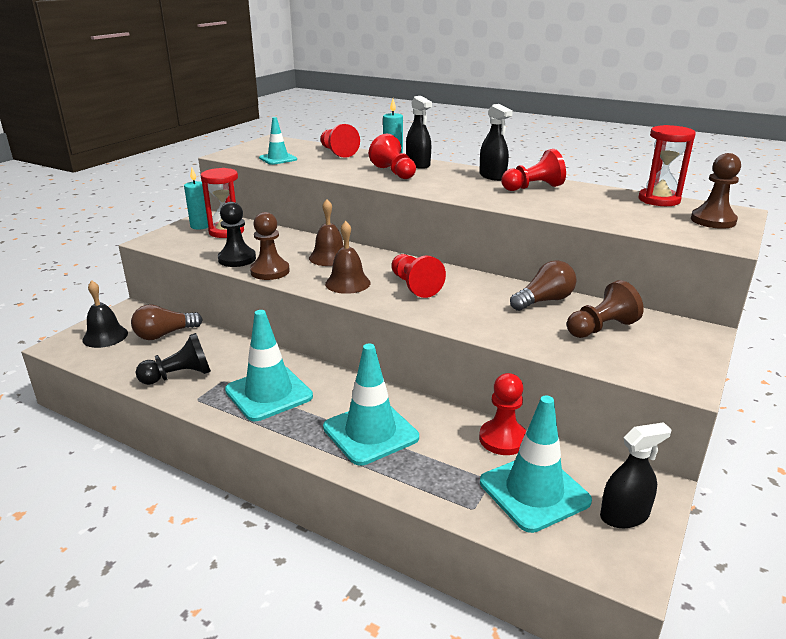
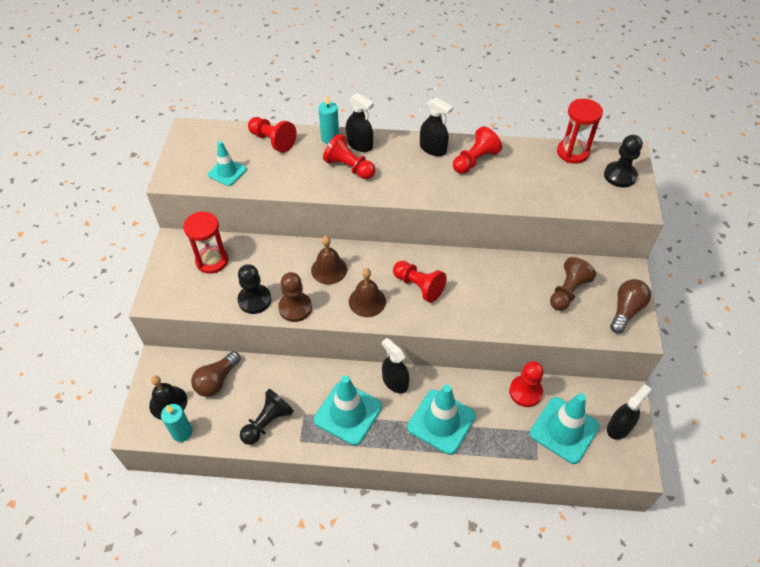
camera: 25 degrees left, 25 degrees up
turquoise candle [184,168,208,230] -> turquoise candle moved to [161,404,192,442]
brown light bulb [510,260,576,311] -> brown light bulb moved to [610,279,651,333]
brown pawn [691,153,741,229] -> black pawn [604,135,643,187]
none -> black spray bottle [382,338,409,394]

